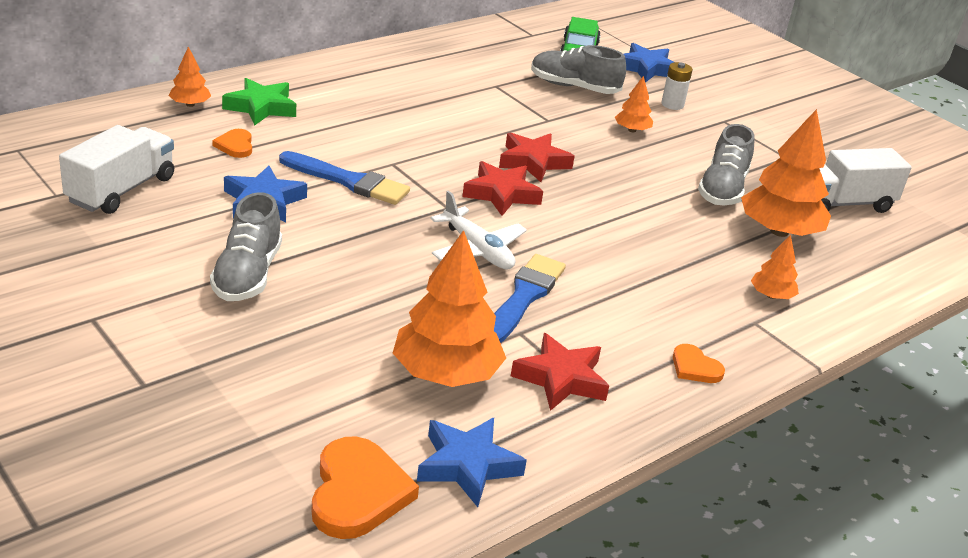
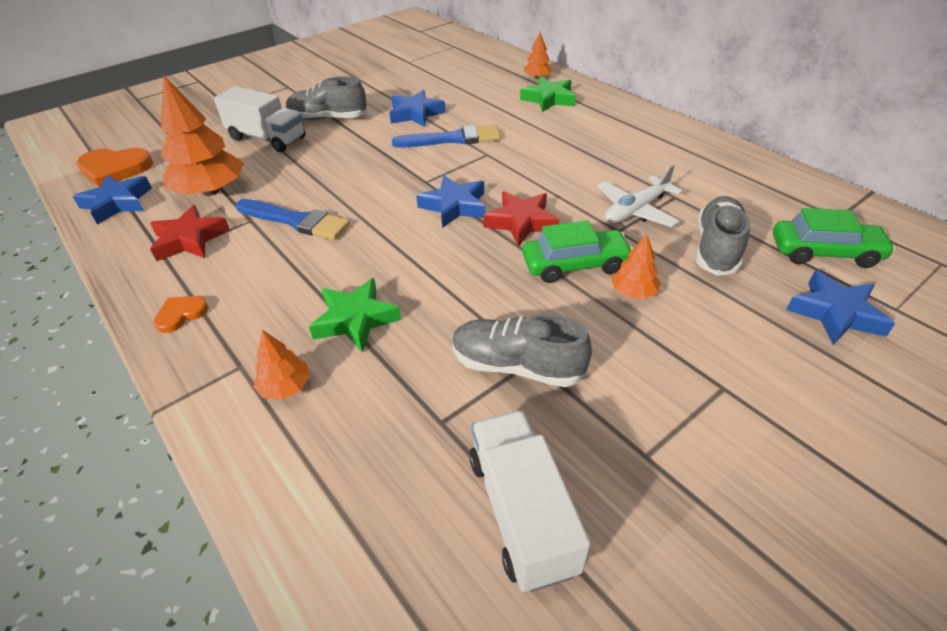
camera: 95 degrees right, 10 degrees up
white truck [59,125,174,214] -> white truck moved to [214,86,305,152]
orange heart [212,129,252,158] -> none
blue brush [279,151,410,205] -> blue brush turned 120 degrees counterclockwise [392,125,501,147]
white plane [431,191,527,269] -> white plane moved to [597,165,683,227]
red star [462,161,543,216] -> blue star [416,175,485,228]
white battery [661,62,693,110] -> none
orange tree [741,109,831,237] -> none
none -> green star [309,278,401,353]
none -> green car [523,220,633,283]

